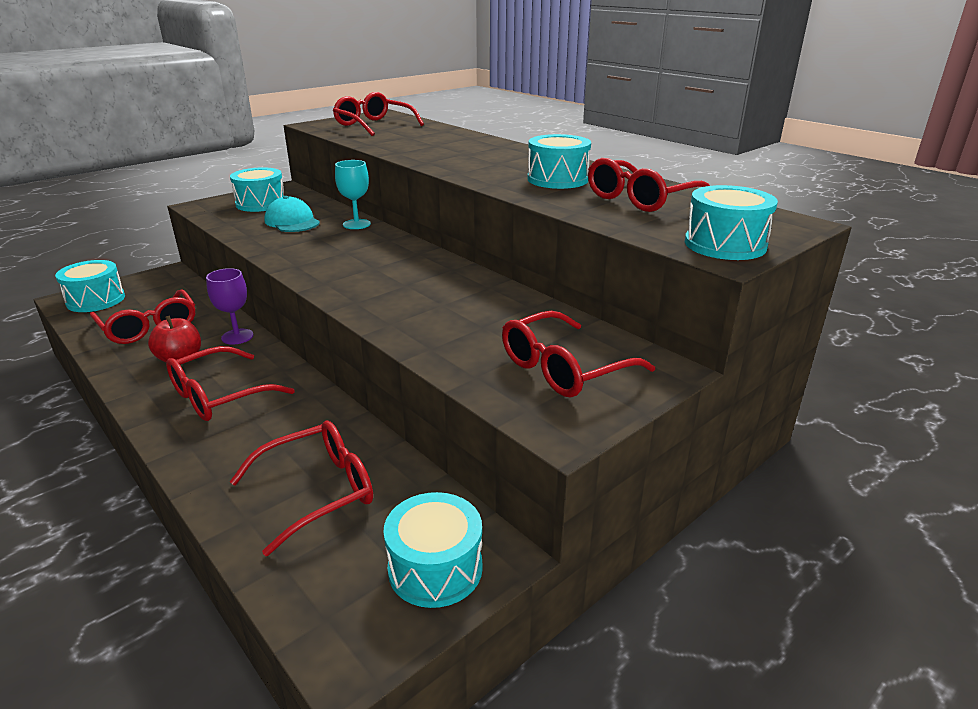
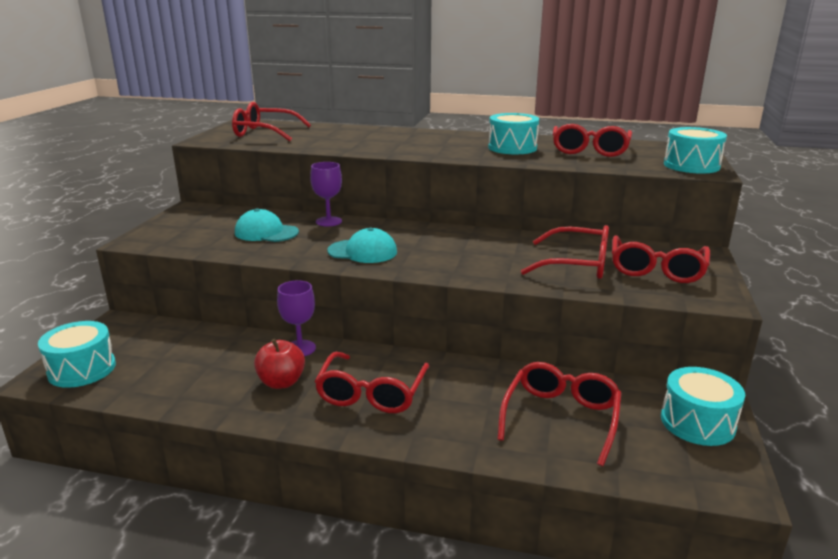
camera: 35 degrees left, 5 degrees down
red glasses [90,289,195,344] -> red glasses moved to [521,225,609,279]
turquoise drum [230,167,284,212] -> none
turquoise goblet [335,160,371,229] -> purple goblet [310,162,342,227]
none -> turquoise cap [327,228,397,263]

